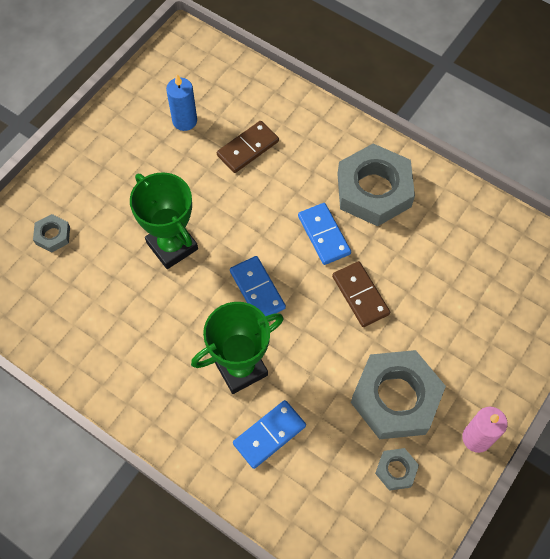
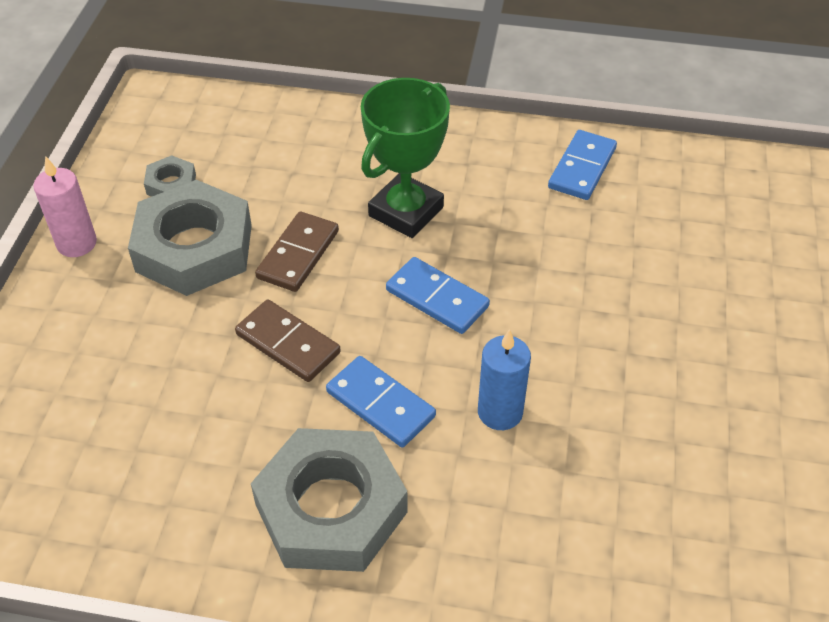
camera: 155 degrees right, 15 degrees down
grey nut [33,214,70,253] -> none
green trophy [130,172,198,269] -> none
blue candle [166,74,197,131] -> blue candle moved to [478,329,531,430]
brown domino [217,121,279,173] -> brown domino moved to [255,211,339,292]
blue domino [233,400,306,469] -> blue domino moved to [548,130,617,200]

